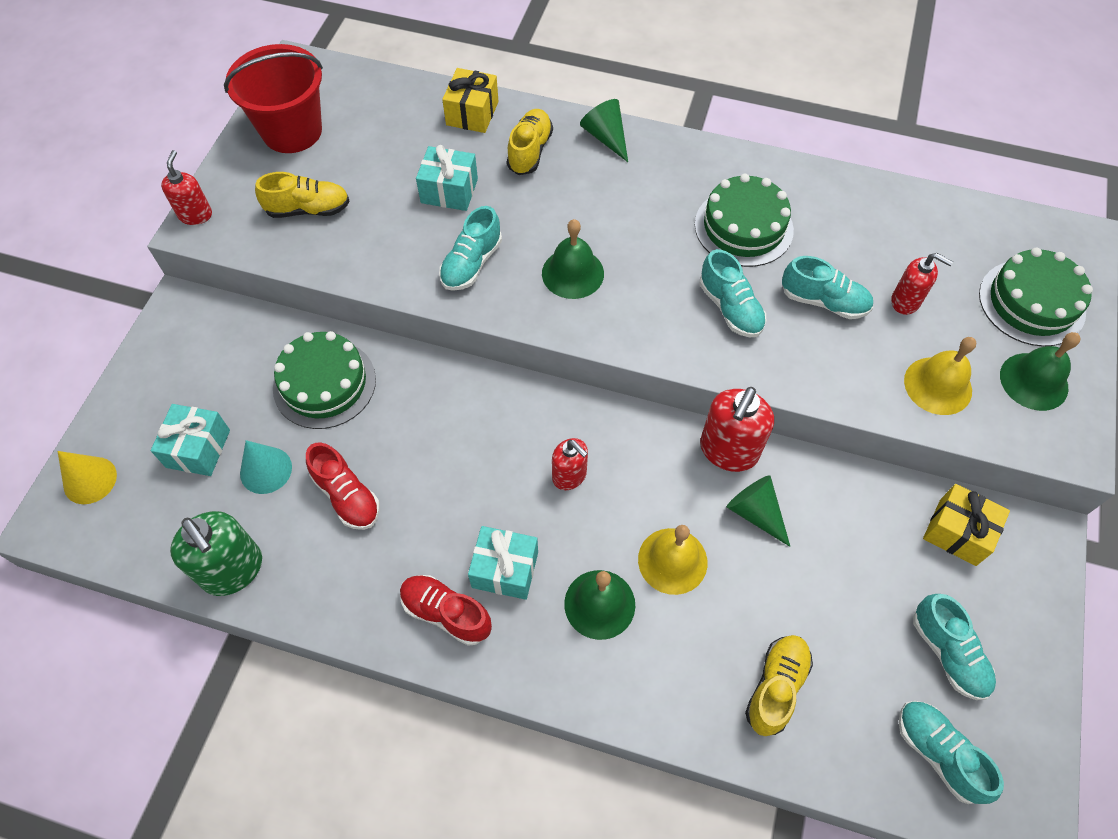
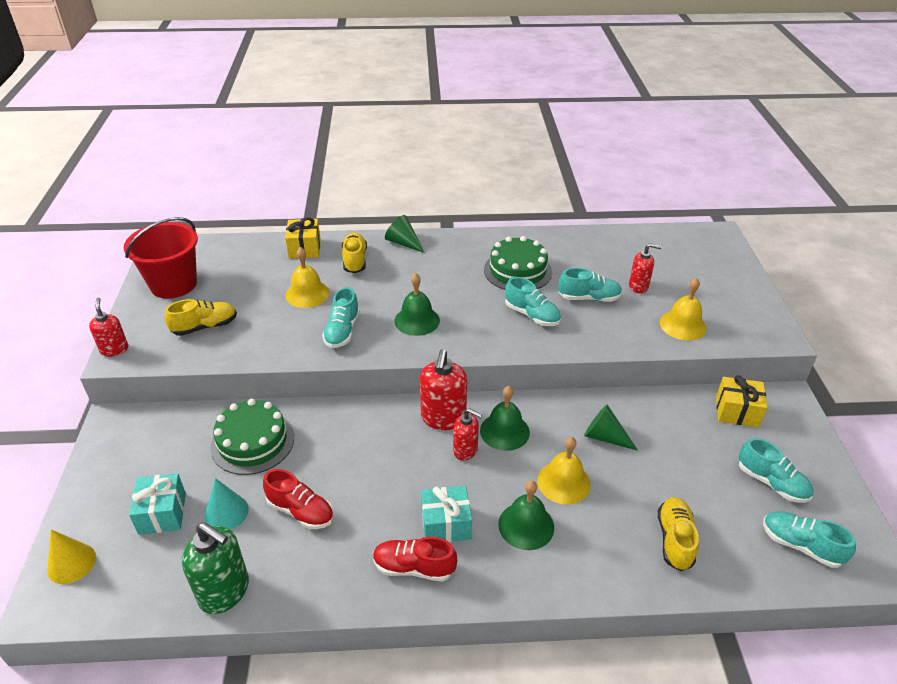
camera: 20 degrees left, 20 degrees down
turquoise gift [416,145,478,211] -> yellow bell [286,247,330,308]
red soap dispenser [700,387,774,472] -> red soap dispenser moved to [420,349,467,430]
green cake [979,248,1093,347] -> none
green bell [1000,332,1080,411] -> green bell moved to [480,386,530,451]

